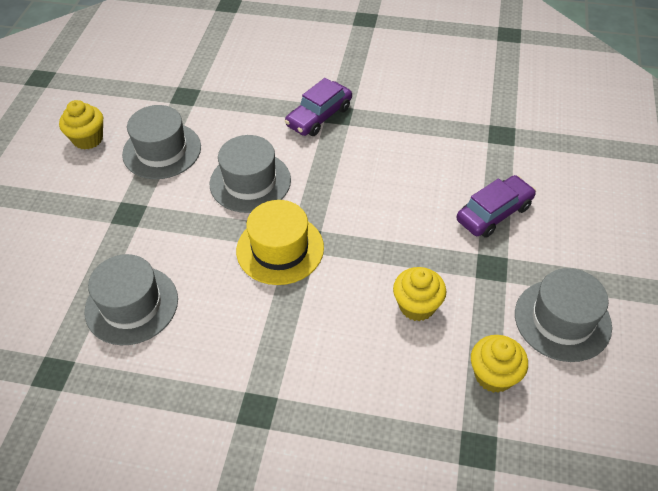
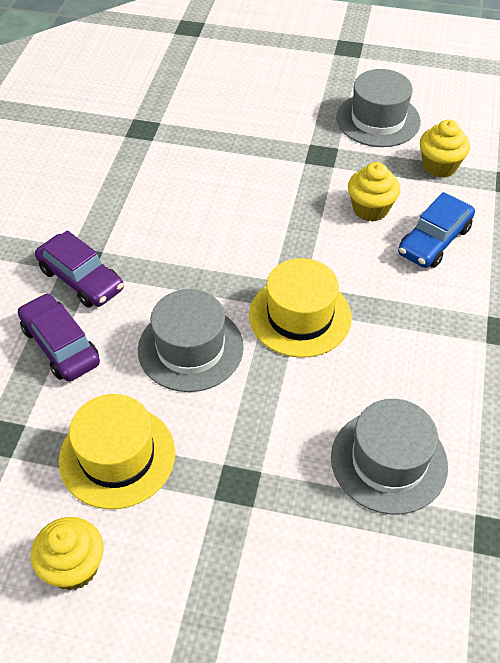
camera: 90 degrees left, 0 degrees up
grey hat [122,105,201,179] -> yellow hat [59,394,175,509]
purple car [456,175,536,238] -> purple car moved to [18,293,100,381]
none -> blue car [398,192,475,268]

